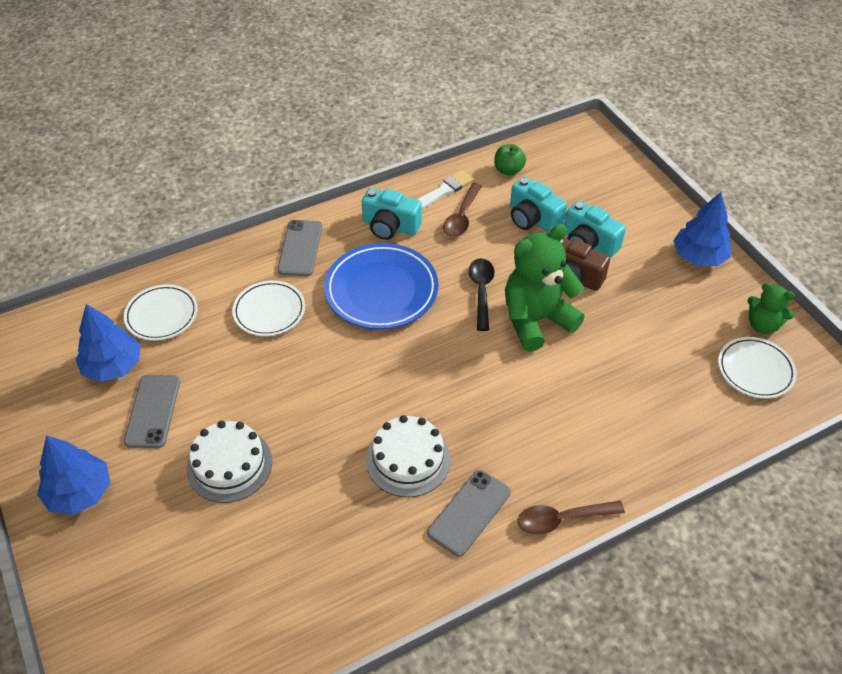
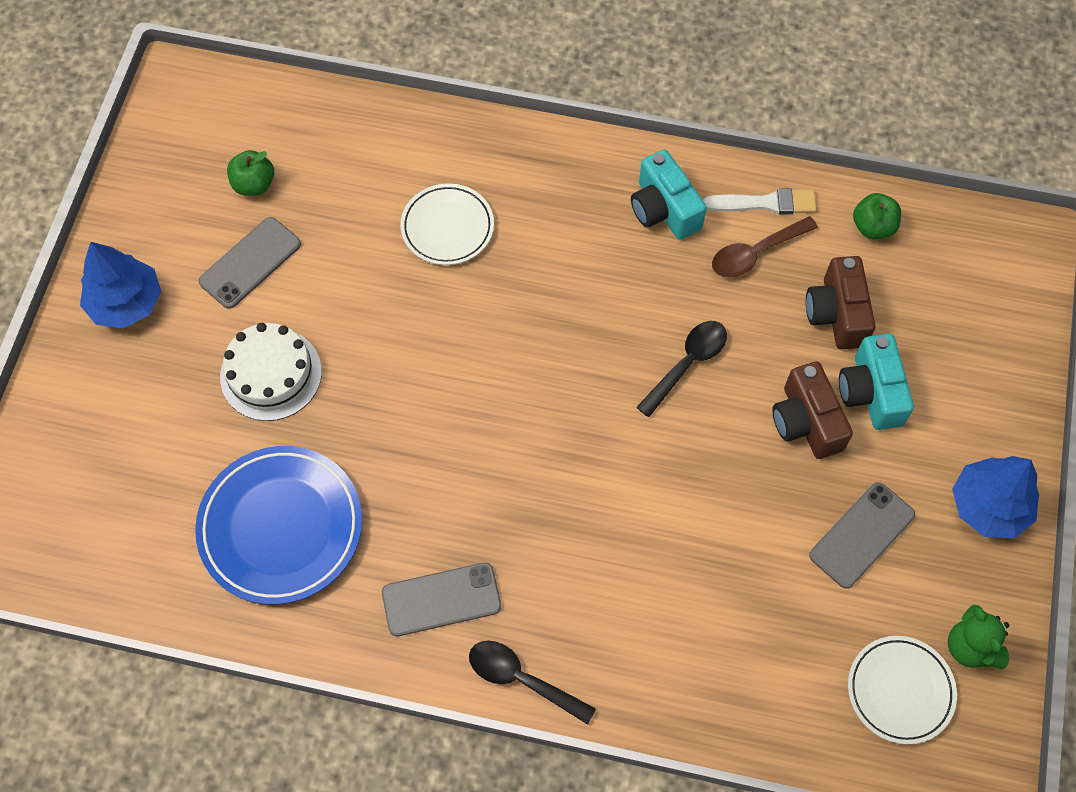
camera: 40 degrees right, 15 degrees up
blue tree [76,304,140,382] -> green apple [227,150,274,196]
white plate [124,284,198,341] -> none
grey phone [277,220,322,276] -> grey phone moved to [809,482,915,589]
blue plate [324,243,438,329] -> blue plate moved to [195,446,362,605]
white cake [366,415,450,497] -> none
green teddy bear [505,224,585,352] -> none
turquoise camera [510,177,567,233] -> brown camera [806,256,876,350]
brown spoon [518,501,625,535] -> black spoon [469,641,596,725]

